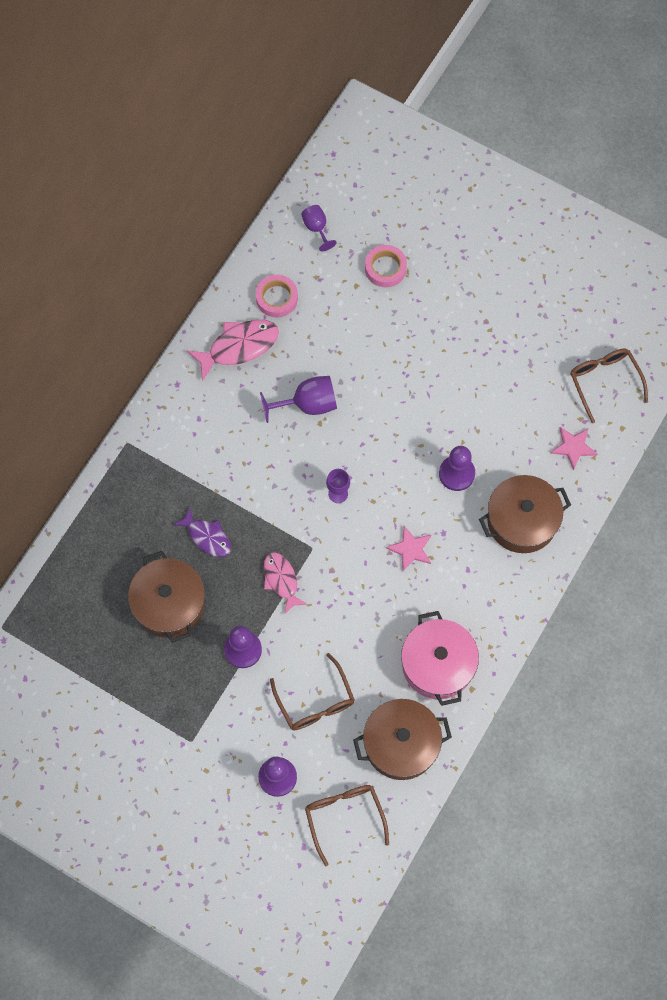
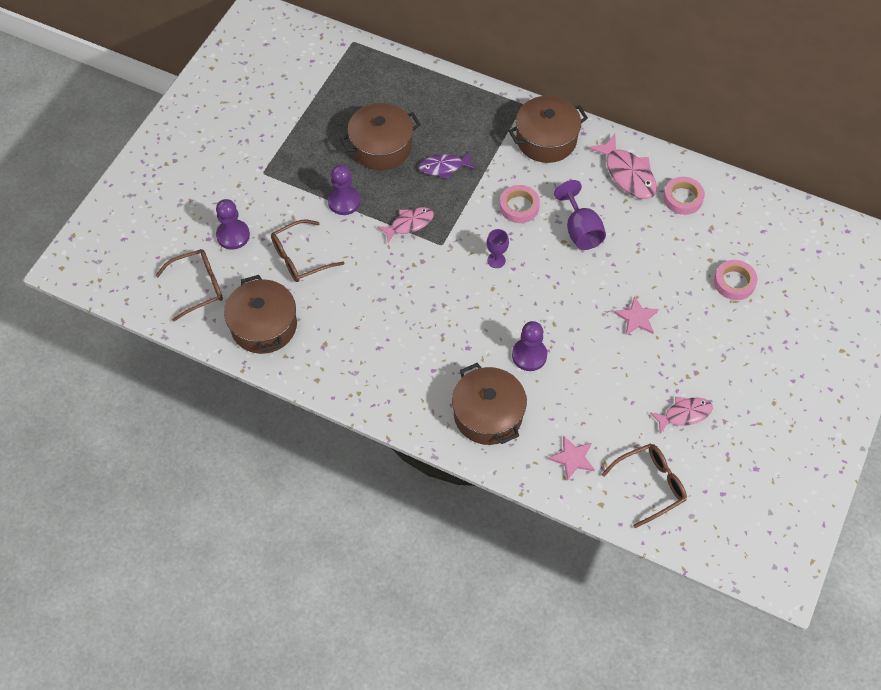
camera: 85 degrees right, 10 degrees down
purple fish [173,507,231,557] -> purple fish turned 45 degrees clockwise [419,152,475,179]
purple goblet [301,205,337,251] -> none
pink star [386,526,431,571] -> pink star moved to [614,296,659,335]
pink pot [401,611,479,706] -> none
none -> pink tape [500,185,540,223]
none -> brown pot [508,96,588,163]
none -> pink fish [650,396,713,434]

